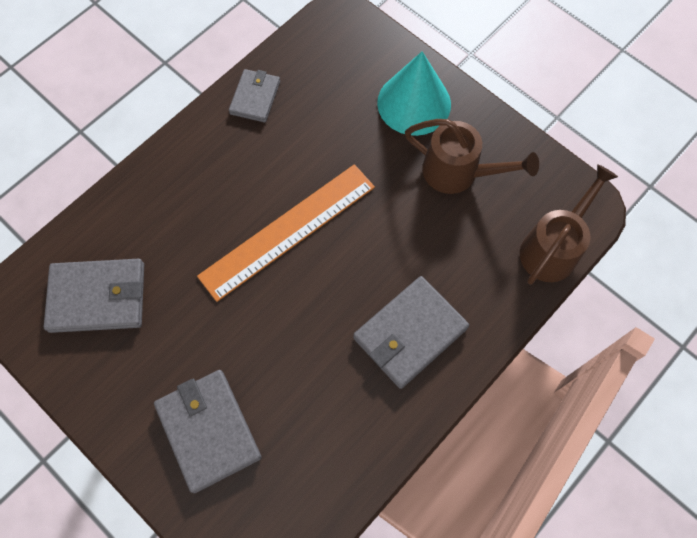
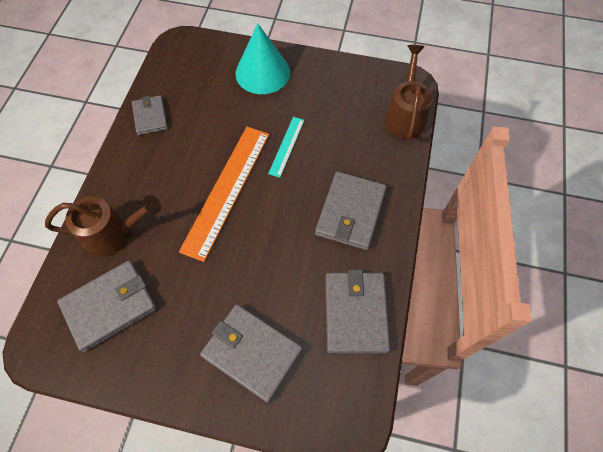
camera: 30 degrees left, 5 degrees down
brown watering can [405,119,539,194] -> brown watering can moved to [45,195,161,257]
none -> turquoise ruler [268,117,304,178]
none -> grey wallet [325,270,390,354]

